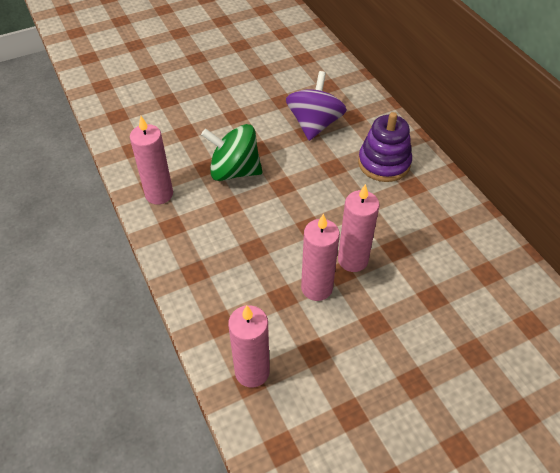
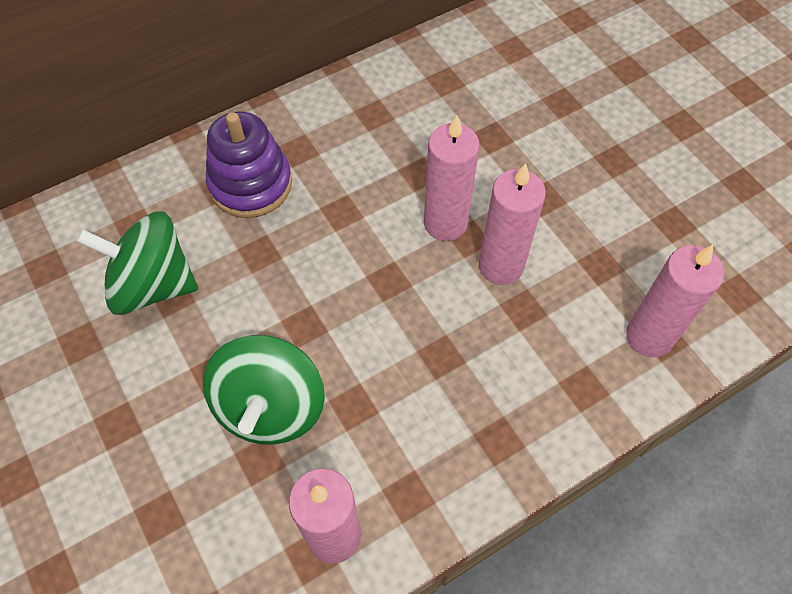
camera: 95 degrees left, 10 degrees up
purple spinning top [286,71,347,141] -> green spinning top [76,211,198,315]

